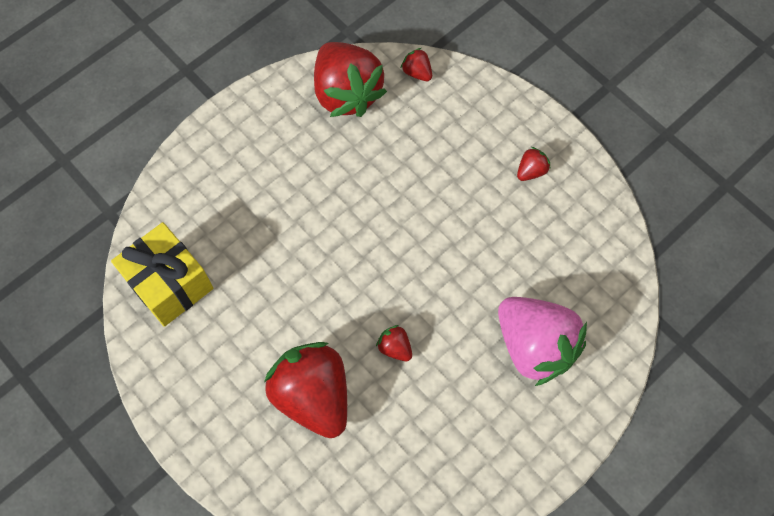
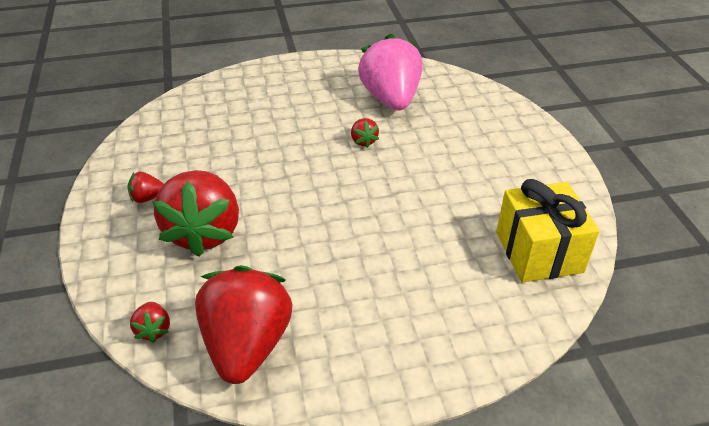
camera: 150 degrees left, 25 degrees down
red strawberry [264,342,347,438] -> red strawberry moved to [152,170,239,257]
pink strawberry [498,297,587,386] -> pink strawberry moved to [358,34,422,110]

